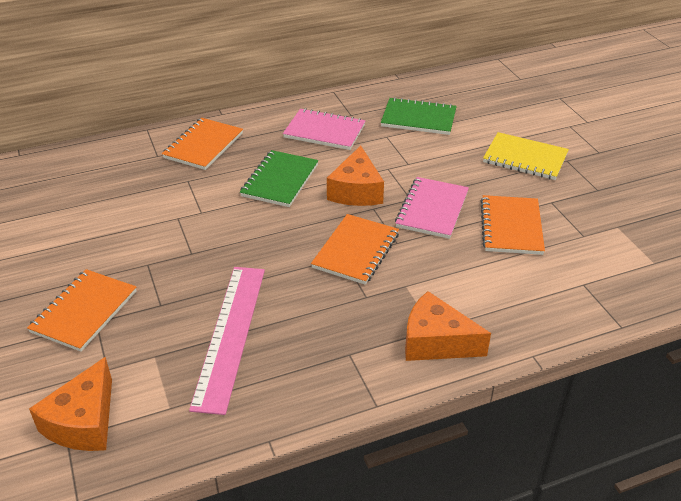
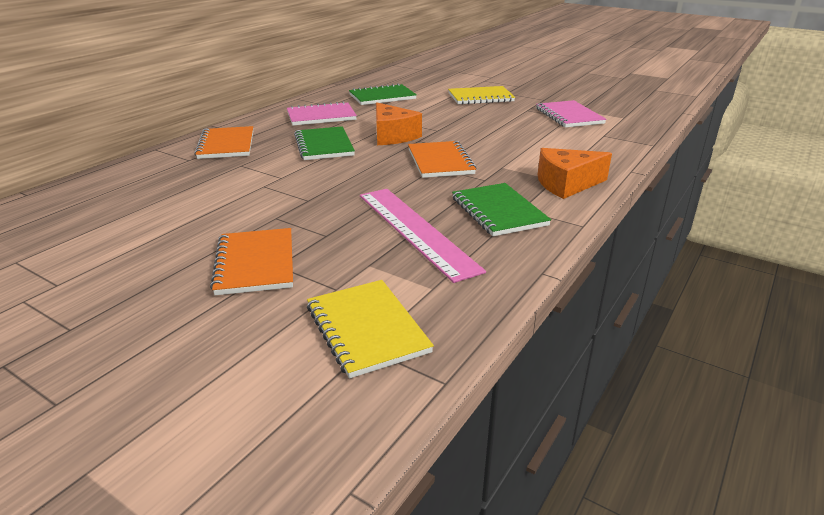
camera: 35 degrees left, 10 degrees down
orange cheese [29,357,112,451] -> yellow notebook [307,280,434,378]
pink notebook [395,177,469,239] -> pink notebook moved to [536,100,607,128]
orange notebook [481,195,545,255] -> none
none -> green notebook [452,183,551,236]

